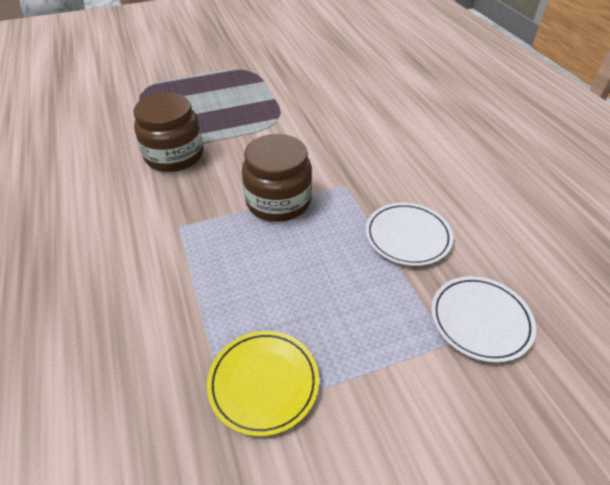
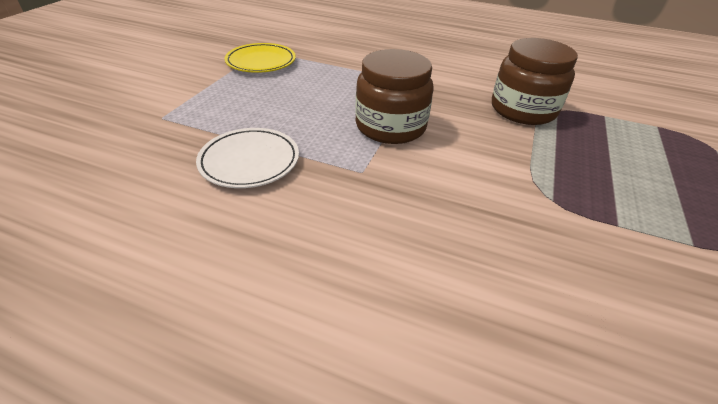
camera: 130 degrees right, 5 degrees down
white plate [431,276,536,363] -> none

